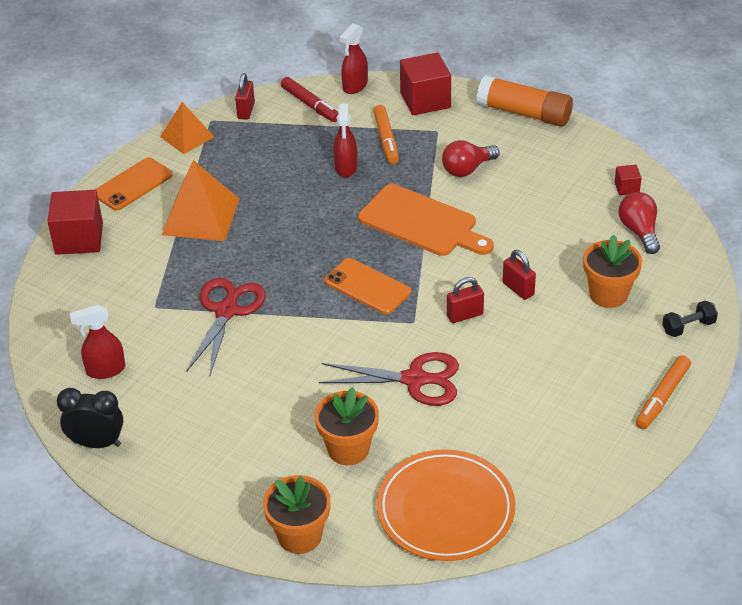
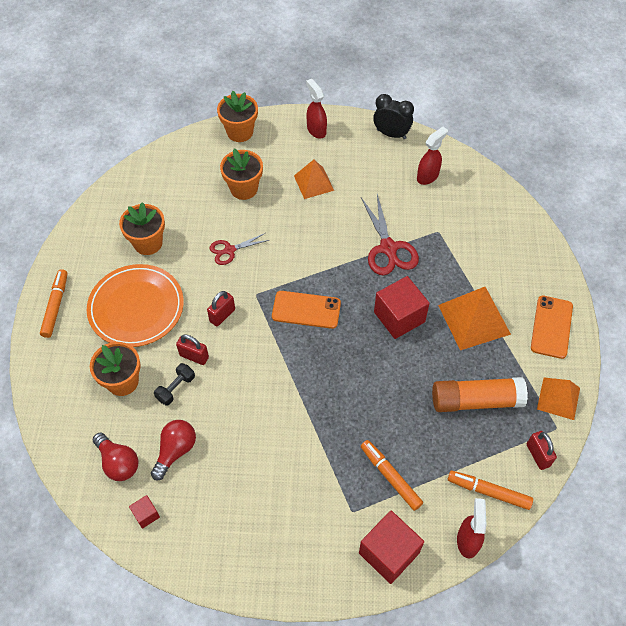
camera: 150 degrees right, 15 degrees up
red cube [47,190,103,255] -> red cube moved to [374,276,430,339]
black clock [57,388,123,448] -> black clock turned 135 degrees counterclockwise [373,94,414,139]
red marker [281,77,338,122] -> orange marker [448,471,533,510]
red scissors [319,352,459,406] -> red scissors [209,233,269,265], size x0.59
red spray bottle [334,104,357,177] -> red spray bottle moved to [306,79,327,138]
orange cutting board [358,184,494,256] -> none
orange plate [376,449,515,561] -> orange plate moved to [87,264,184,347]
red light bulb [442,140,500,177] -> red light bulb moved to [151,420,196,480]
orange glue stick [476,75,573,127] -> orange glue stick moved to [432,377,528,412]
black dumbbell [662,301,718,337] -> black dumbbell moved to [154,363,195,406]
none -> orange flower pot [119,202,165,255]
none -> orange pyramid [294,160,334,199]

